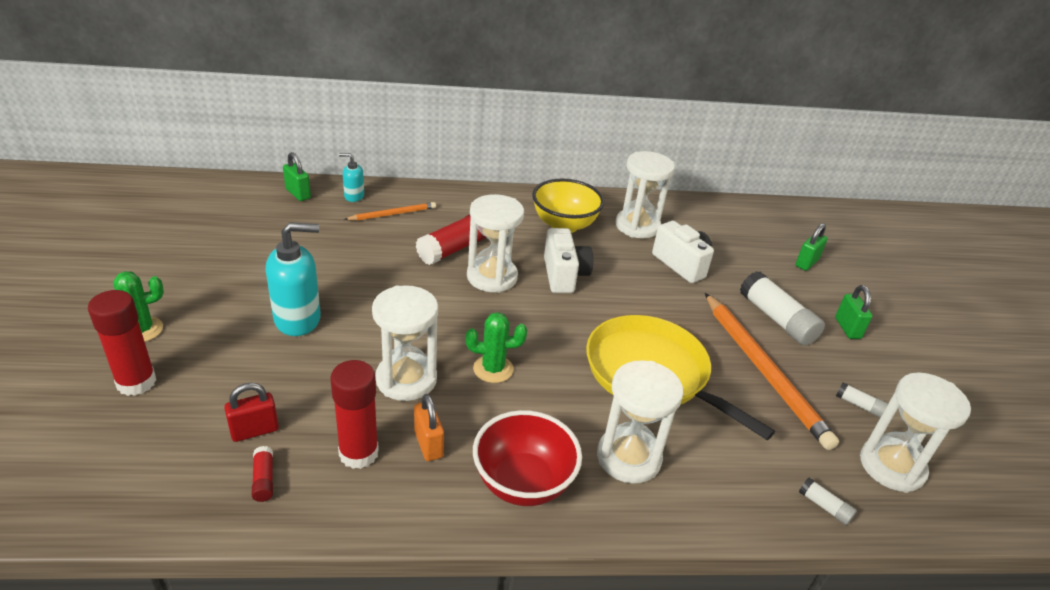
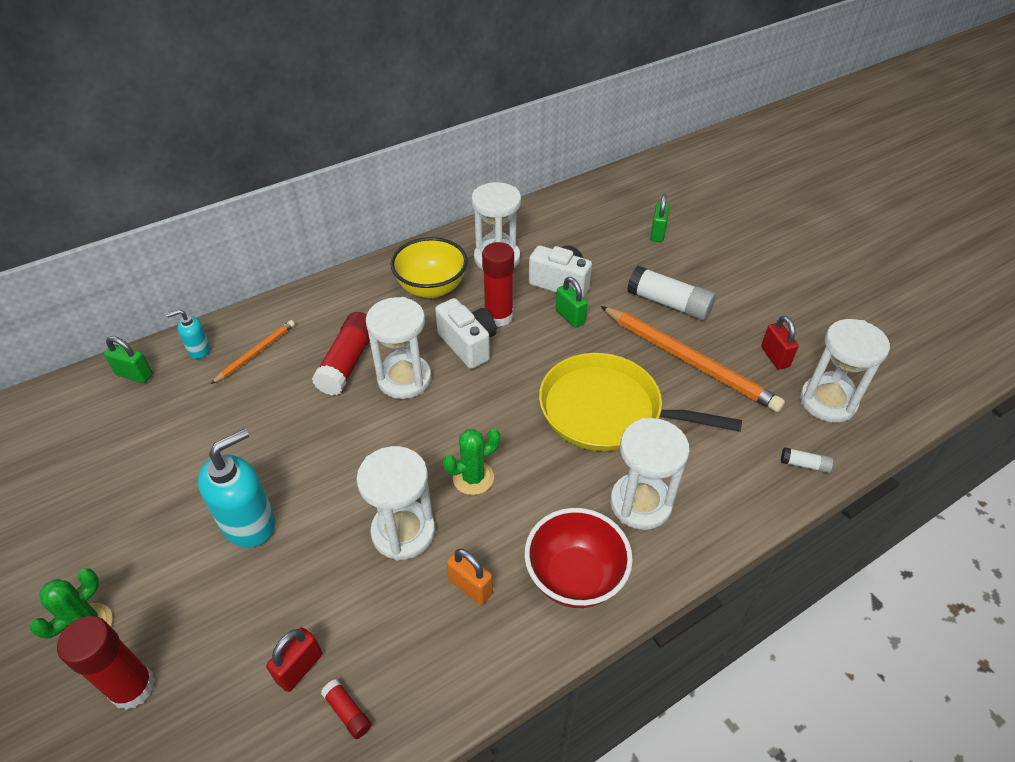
camera: 25 degrees left, 10 degrees up
red glue stick [330,360,379,469] -> red glue stick moved to [482,242,514,327]
green padlock [835,285,872,339] -> green padlock moved to [556,277,588,328]
white glue stick [836,382,888,417] -> red padlock [761,316,799,369]

